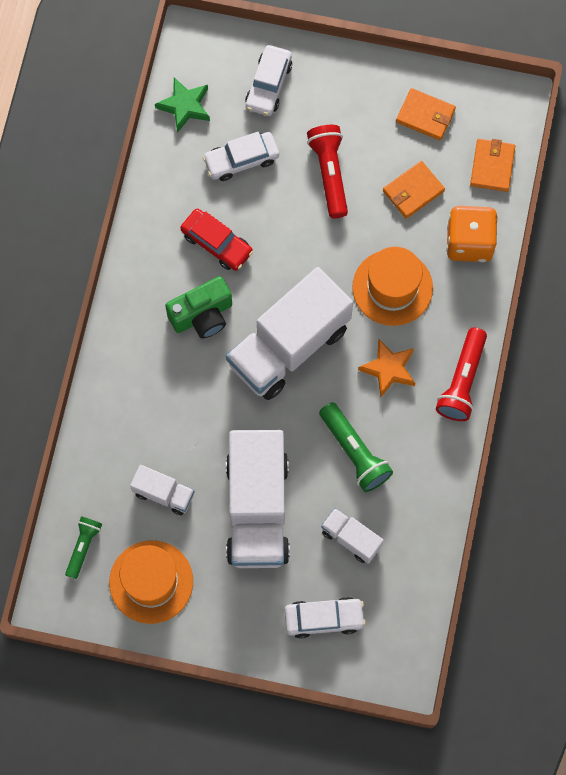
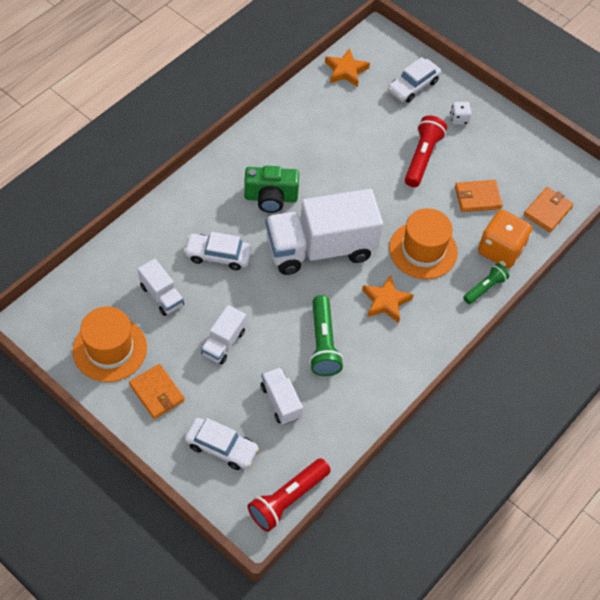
camera: 25 degrees right, 15 degrees down
green flashlight [65,517,102,579] -> green flashlight moved to [463,263,509,304]
green star [155,77,210,133] -> orange star [325,48,370,87]
red car [180,208,253,271] -> none
white car [203,132,279,181] -> white car moved to [184,232,252,270]
white truck [226,430,290,568] -> white truck [201,305,246,364], size x0.46
orange wallet [396,88,456,140] -> orange wallet moved to [129,364,185,419]
red flashlight [436,328,487,421] -> red flashlight moved to [248,458,331,532]
none -> white dice [450,102,471,125]

